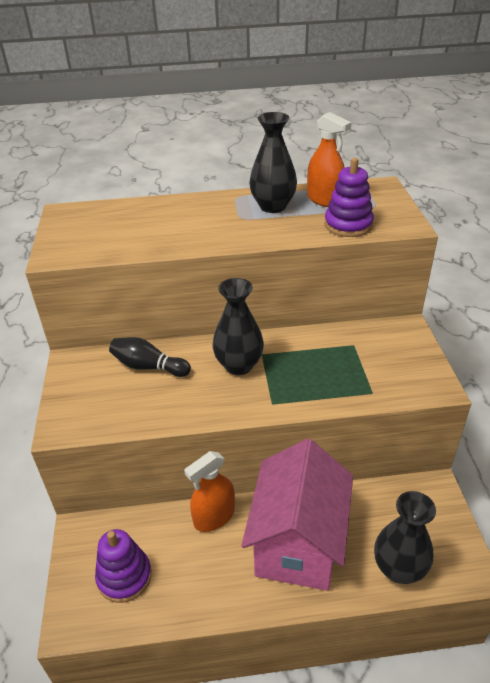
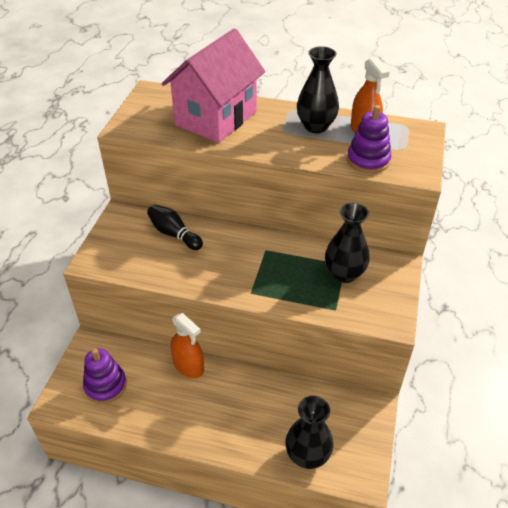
camera: 20 degrees right, 5 degrees up
orange spray bottle [184,451,235,532] -> orange spray bottle turned 120 degrees counterclockwise [170,313,204,378]
black vase [213,278,264,375] -> black vase moved to [325,202,370,283]
pink house [242,439,353,591] -> pink house moved to [162,28,265,143]

